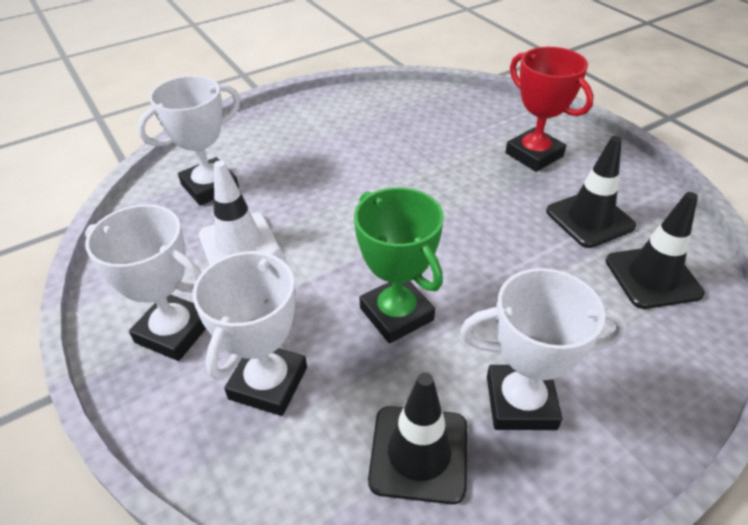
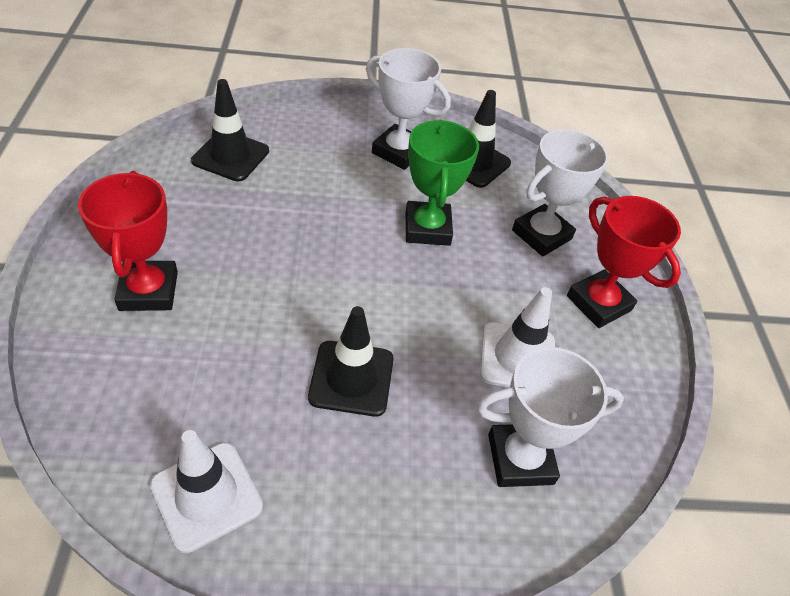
camera: 155 degrees left, 5 degrees up
white trophy [85,204,206,361] -> red trophy [567,196,681,328]
black traffic cone [546,136,636,248] -> black traffic cone moved to [308,306,394,417]
none -> white traffic cone [150,430,263,553]

